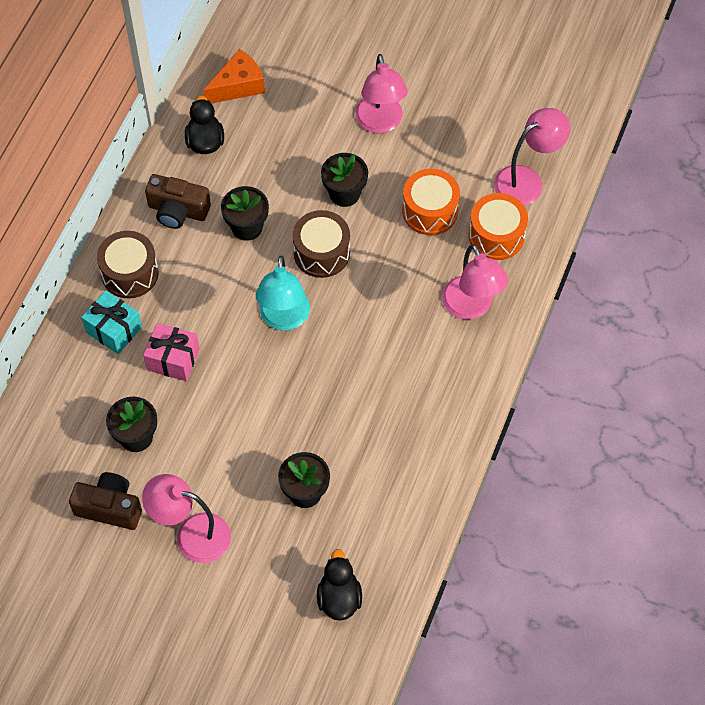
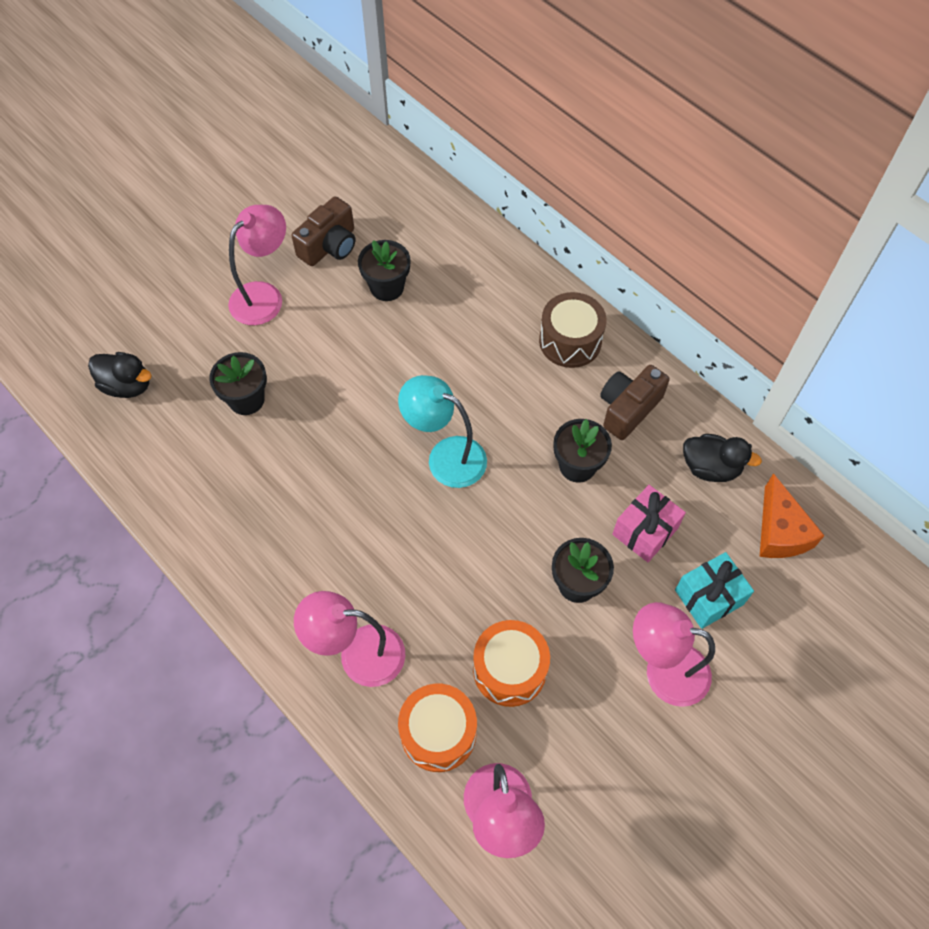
camera: 115 degrees right, 0 degrees up
turquoise gift [81,290,142,354] -> turquoise gift moved to [675,552,754,629]
pink gift [143,323,200,381] -> pink gift moved to [612,485,686,562]
brown drum [293,210,350,278] -> none

